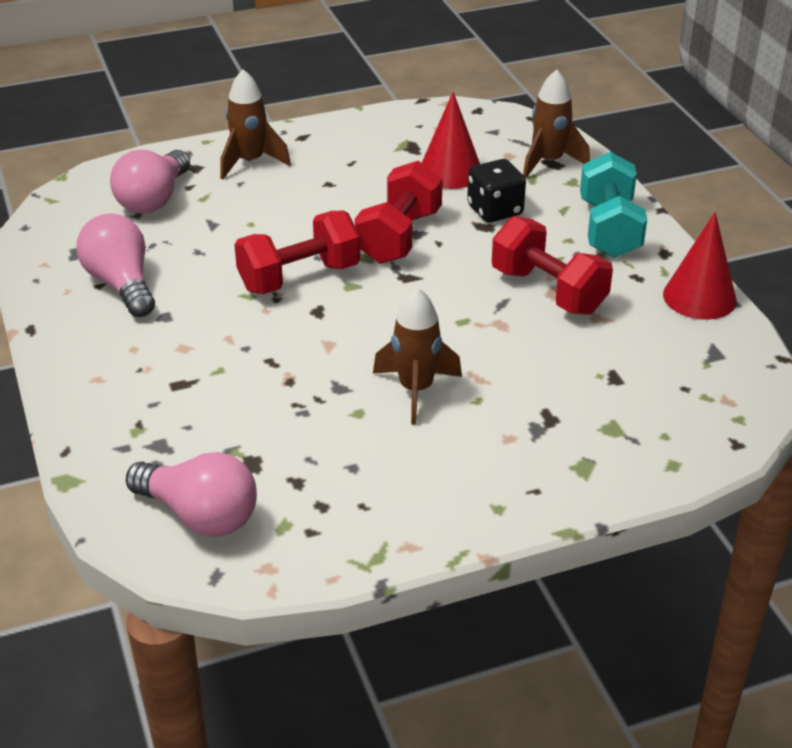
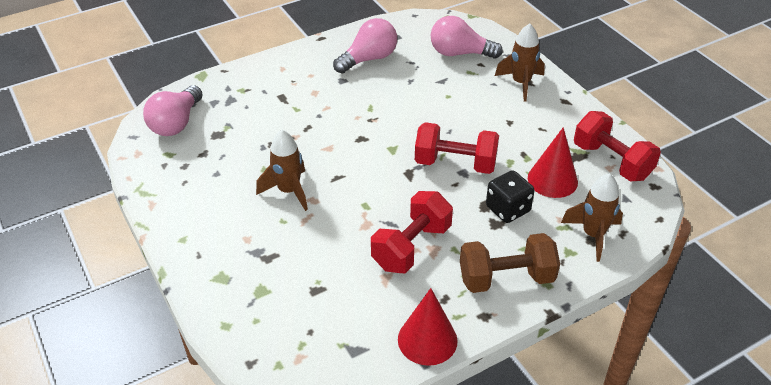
camera: 80 degrees right, 5 degrees up
red dumbbell [234,211,361,294] -> red dumbbell moved to [574,111,661,181]
turquoise dumbbell [580,152,647,258] -> brown dumbbell [460,233,560,293]

